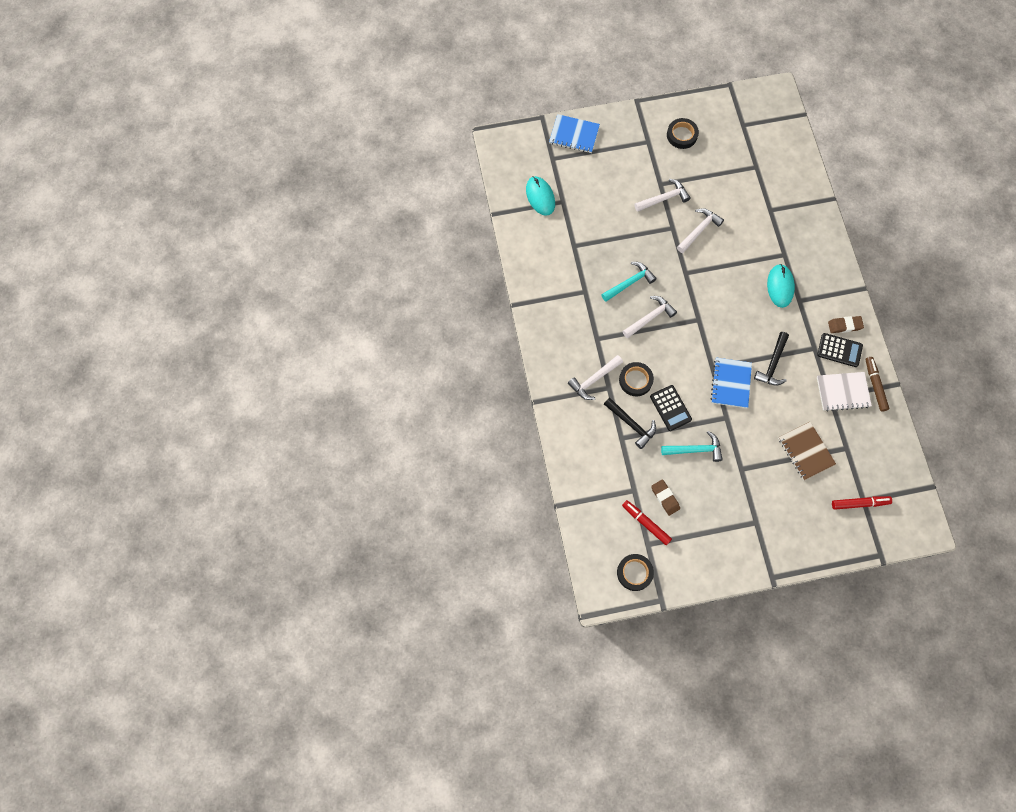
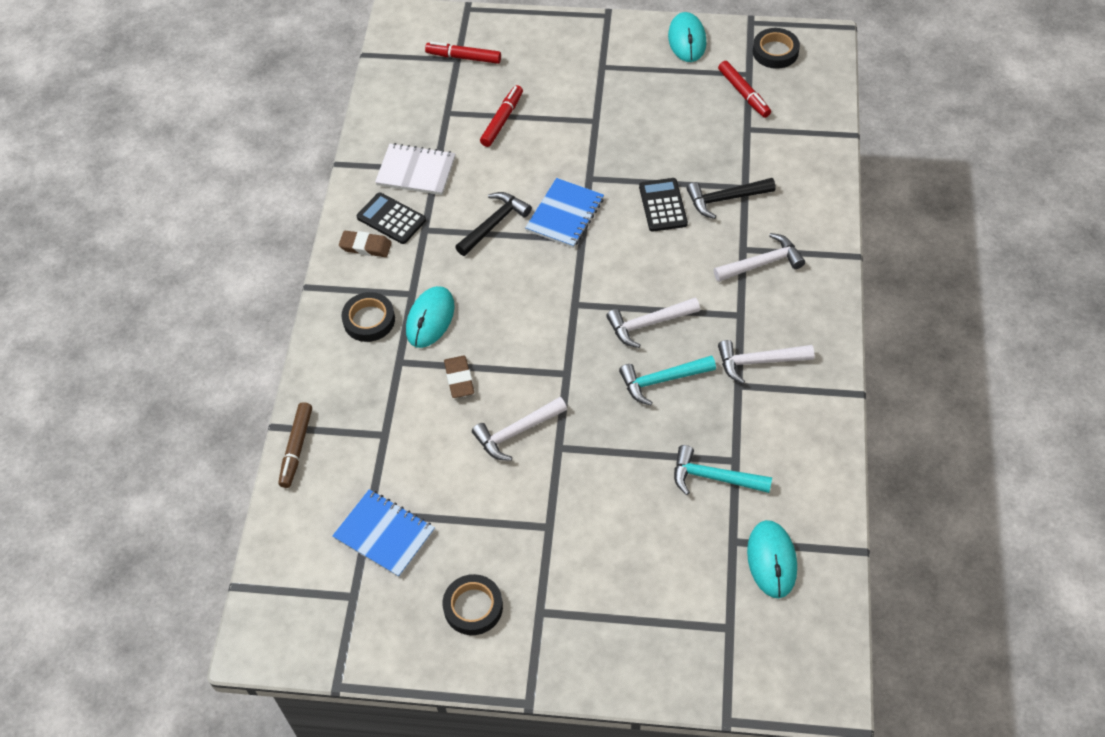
camera: 160 degrees left, 15 degrees down
blue notebook [549,114,600,153] -> blue notebook moved to [332,489,435,577]
black hammer [604,398,656,449] -> black hammer turned 75 degrees counterclockwise [686,178,776,219]
black tape [619,362,654,396] -> black tape moved to [341,292,395,342]
white hammer [635,179,691,212] -> white hammer moved to [718,340,814,384]
brown eraser [651,479,680,516] -> brown eraser moved to [444,356,474,398]
turquoise hammer [661,431,723,462] -> turquoise hammer moved to [674,445,772,495]
brown notebook [778,422,836,480] -> red marker [480,85,523,147]
brown marker [866,357,889,412] -> brown marker moved to [278,402,312,488]
none -> turquoise mouse [668,12,706,62]

